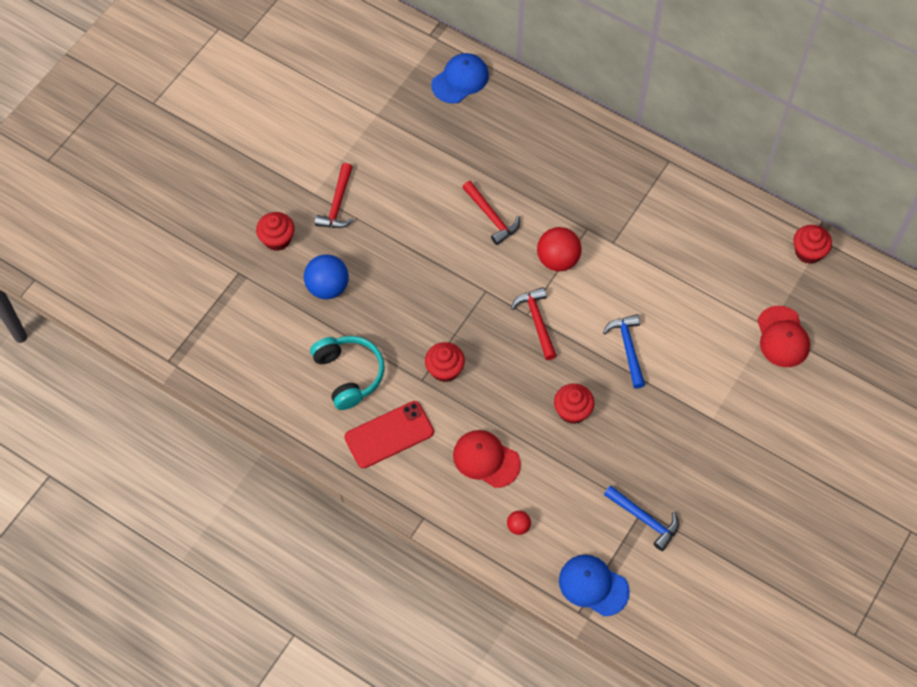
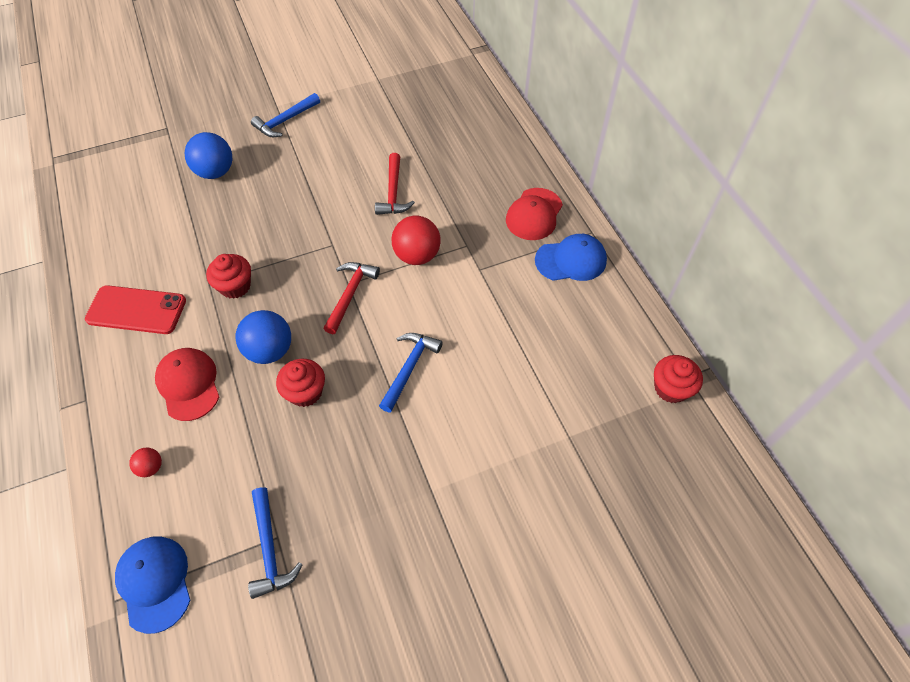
camera: 35 degrees right, 5 degrees down
red cupcake [256,212,295,251] -> none
turquoise headphones [310,336,384,410] -> none
red hammer [315,163,354,228] -> blue hammer [251,93,320,137]
blue cap [431,53,489,104] -> blue cap moved to [535,234,607,281]
red cap [757,306,810,367] -> red cap moved to [506,188,563,240]
none -> blue ball [235,310,291,364]

